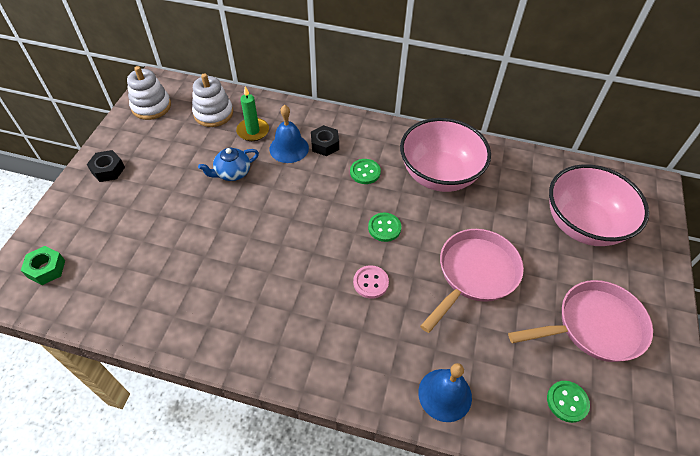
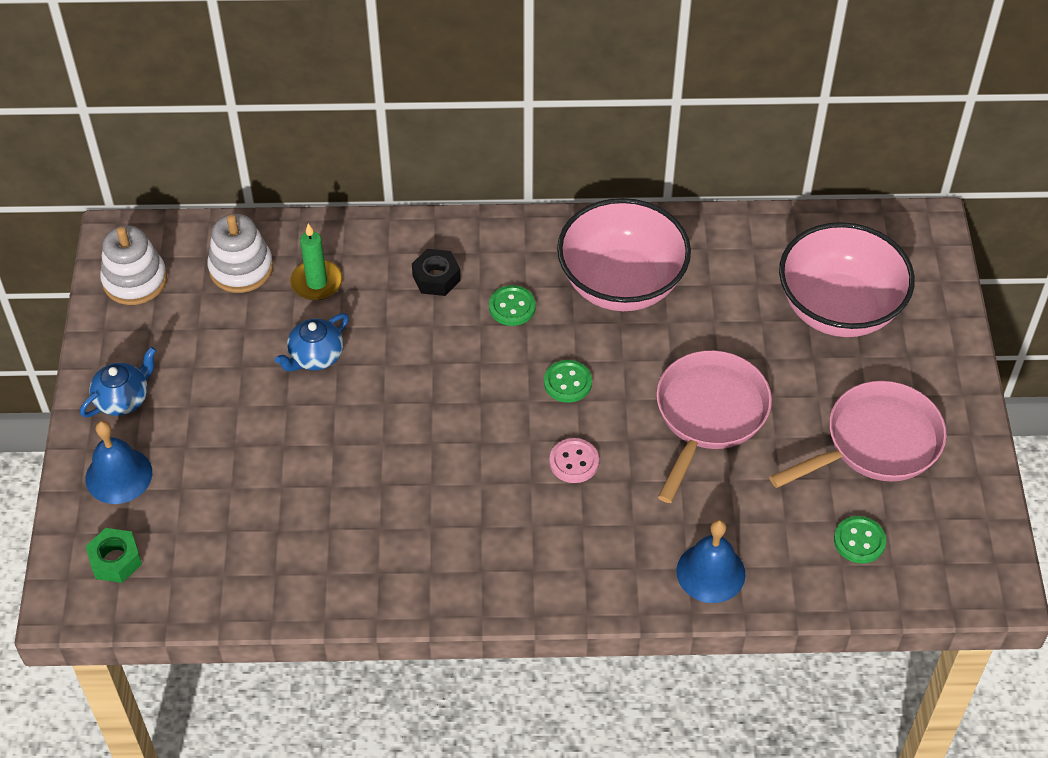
camera: 15 degrees left, 0 degrees up
black nut [87,150,125,182] -> blue teapot [80,347,157,417]
blue bell [269,105,309,163] -> blue bell moved to [86,421,152,504]

